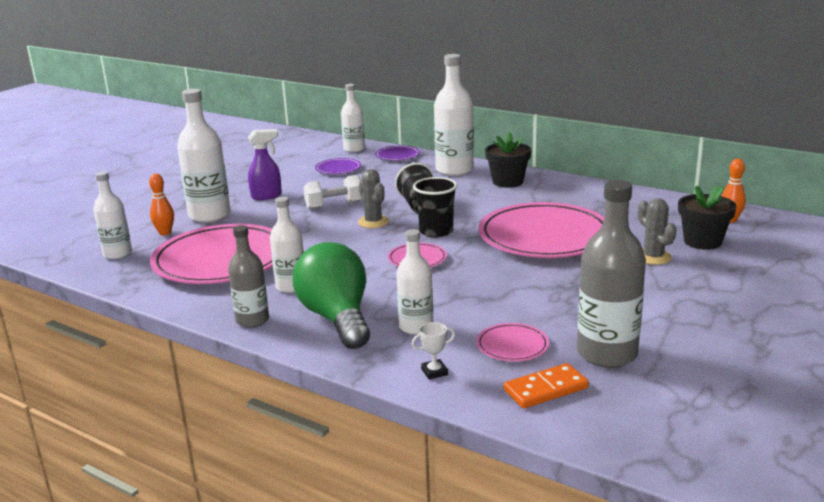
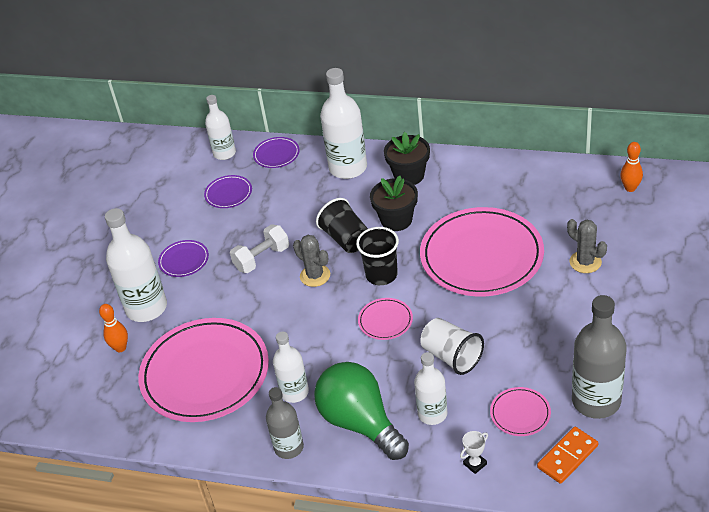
camera: 15 degrees left, 20 degrees up
white bottle [93,171,132,259] -> none
purple spray bottle [248,129,282,200] -> purple plate [158,240,209,277]
black flower pot [678,185,737,250] -> black flower pot moved to [370,176,418,231]
none -> white cup [420,318,484,375]

